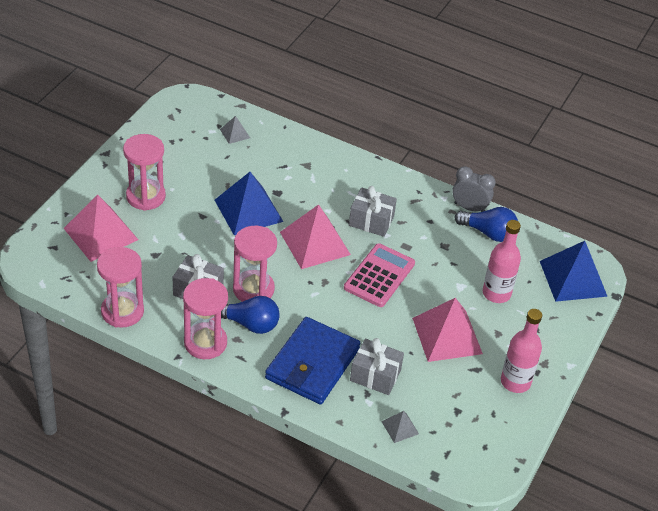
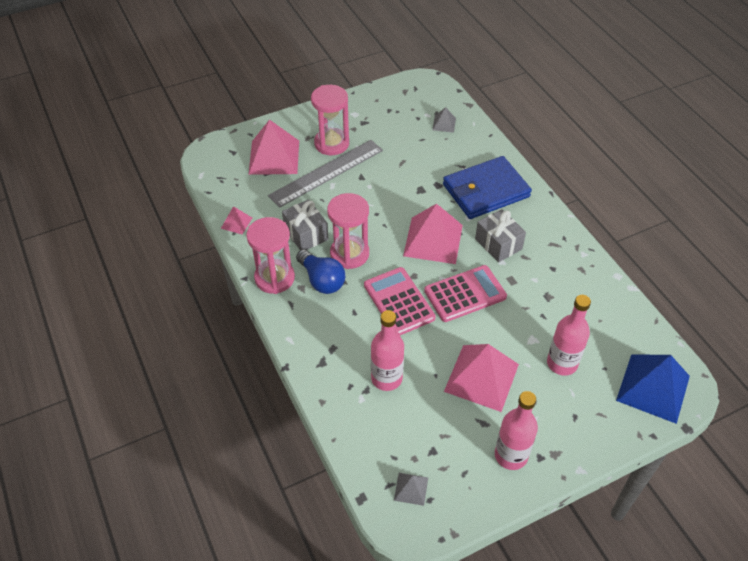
camera: 40 degrees right, 5 degrees up
pink hourglass [97,247,144,328] -> pink pyramid [221,206,252,235]
blue pyramid [215,172,283,235] -> none
blue wallet [265,317,360,405] -> blue wallet moved to [443,156,532,219]
grey gift [350,338,404,395] -> pink bottle [371,310,404,391]
grey pyramid [381,411,419,443] -> grey pyramid moved to [394,473,428,506]
grey clock [452,166,496,212] -> none
blue light bulb [455,207,518,242] -> none
none -> grey ruler [268,140,383,208]
none -> pink calculator [364,267,436,335]

